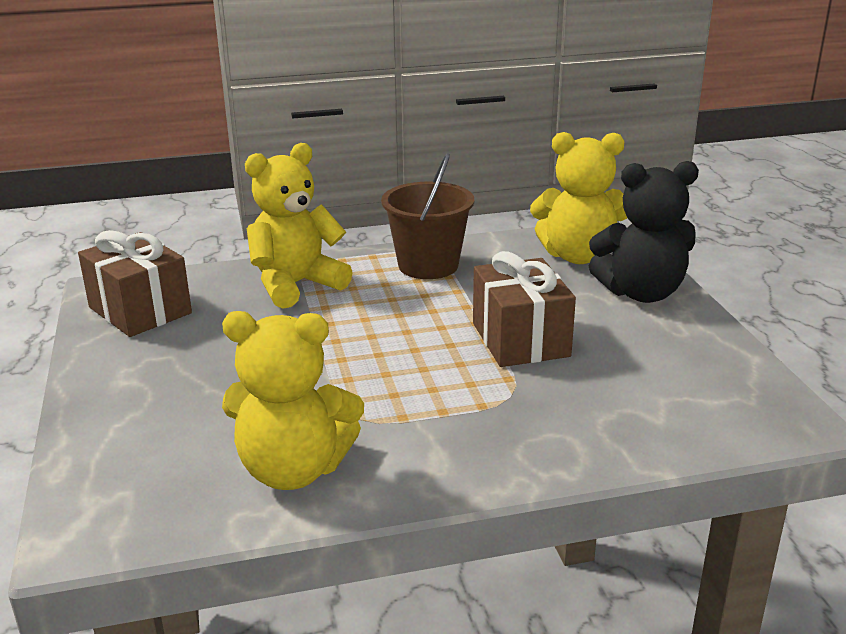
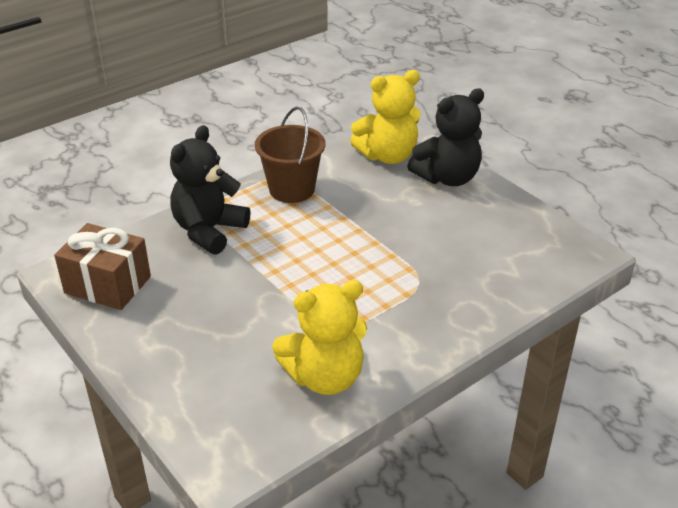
camera: 25 degrees left, 10 degrees up
yellow teddy bear [245,143,352,309] -> black teddy bear [170,125,250,255]
brown gift [473,251,576,367] -> none

